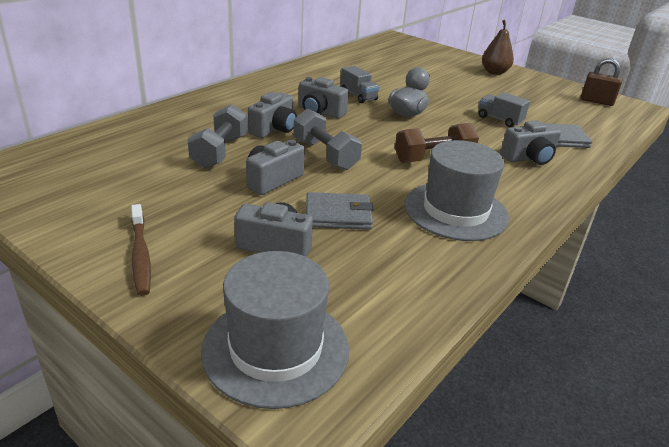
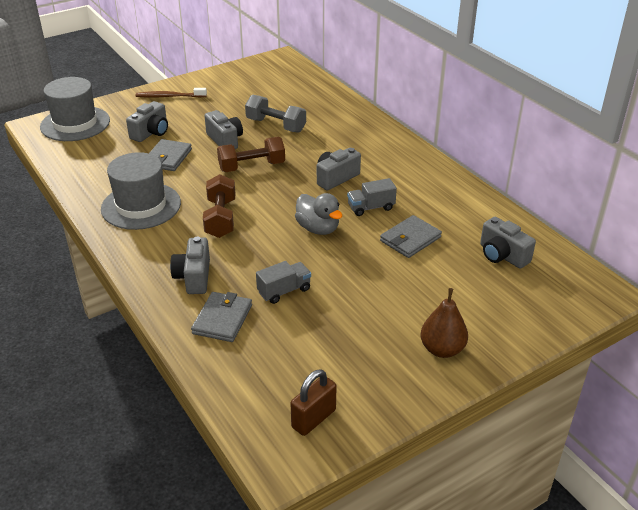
camera: 110 degrees right, 5 degrees up
grey camera [248,92,297,138] -> grey camera moved to [480,217,536,269]
grey dumbbell [293,108,362,170] -> brown dumbbell [217,137,285,172]
none -> grey wallet [380,215,442,258]

